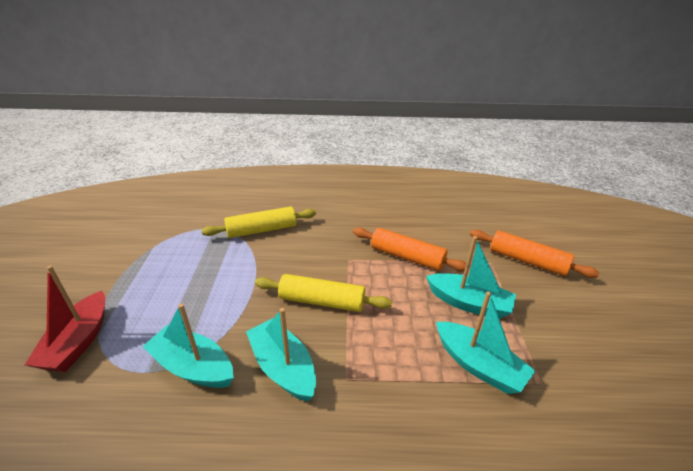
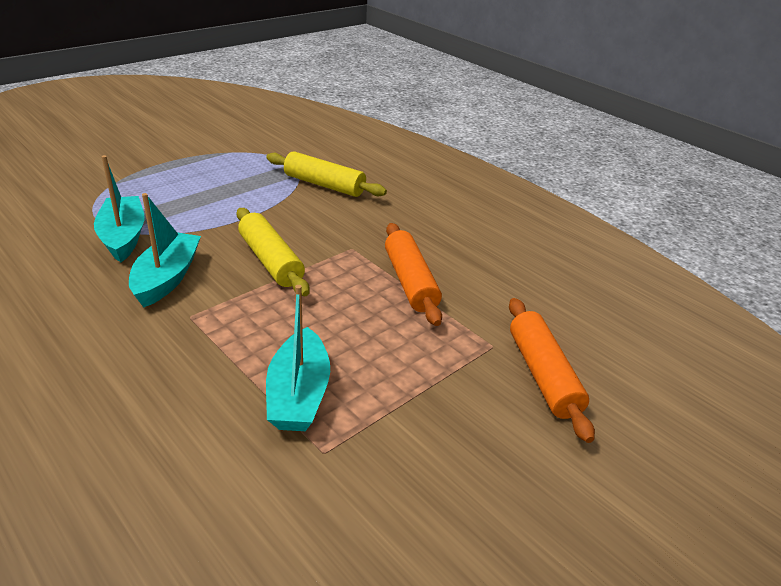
camera: 45 degrees right, 0 degrees up
red boat [25,266,105,372] -> none
turquoise boat [426,236,516,319] -> none

